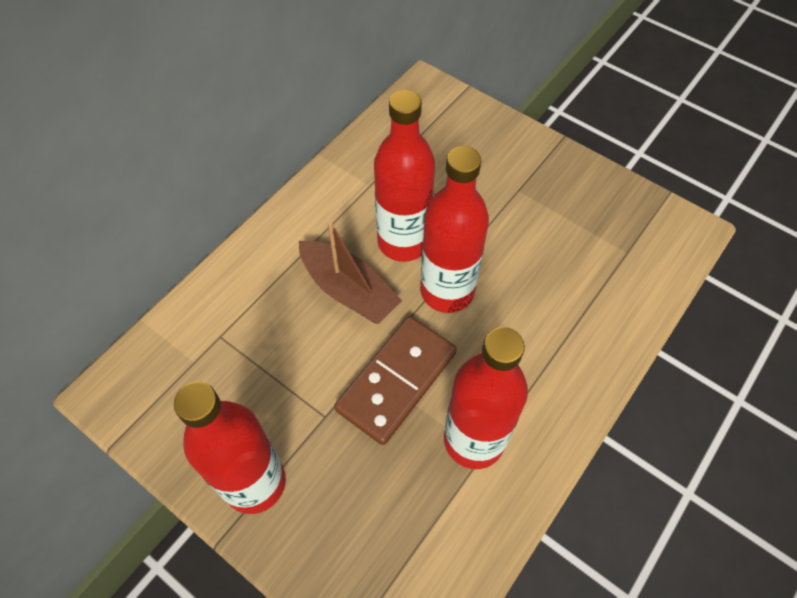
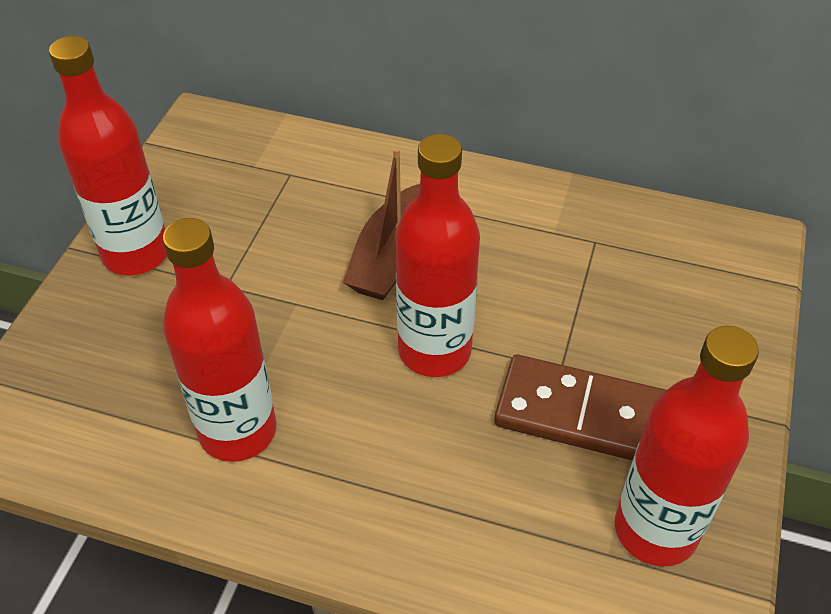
camera: 70 degrees right, 10 degrees down
brown domino [334,316,457,445] -> brown domino moved to [494,354,667,461]
red bottle [374,90,435,262] -> red bottle moved to [615,326,759,566]

